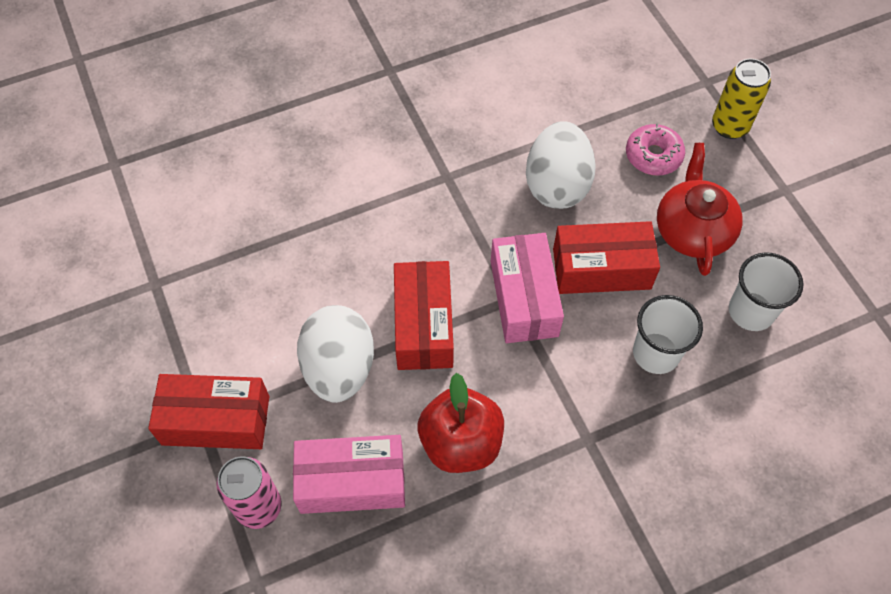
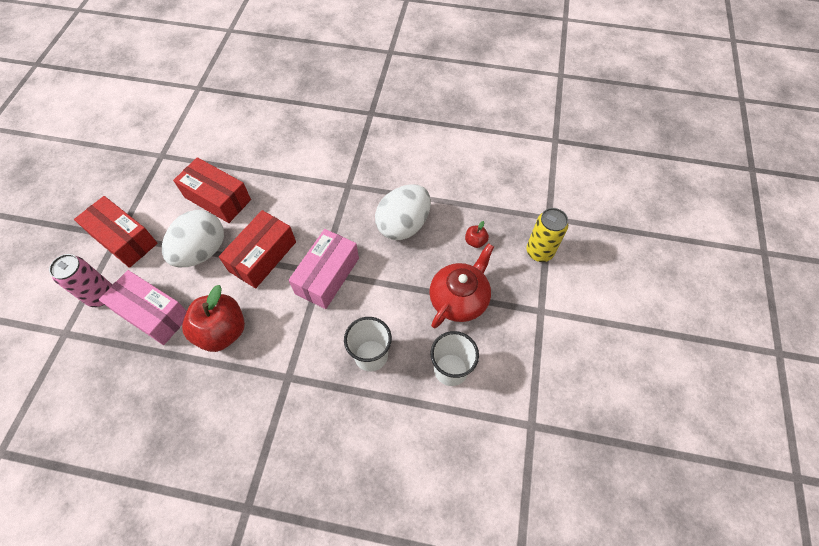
camera: 35 degrees right, 0 degrees up
red box [553,221,660,294] -> red box moved to [173,157,251,223]
pink donut [626,123,685,176] -> red apple [465,221,489,248]

